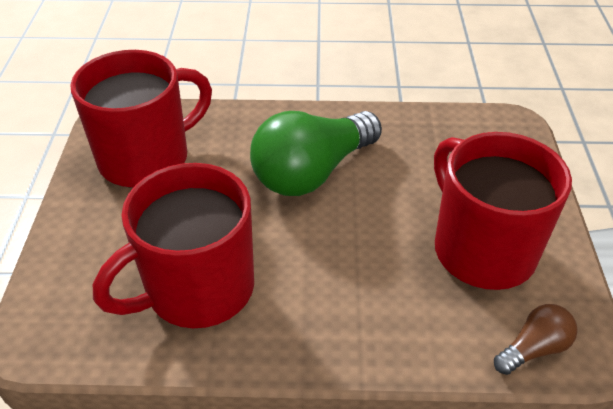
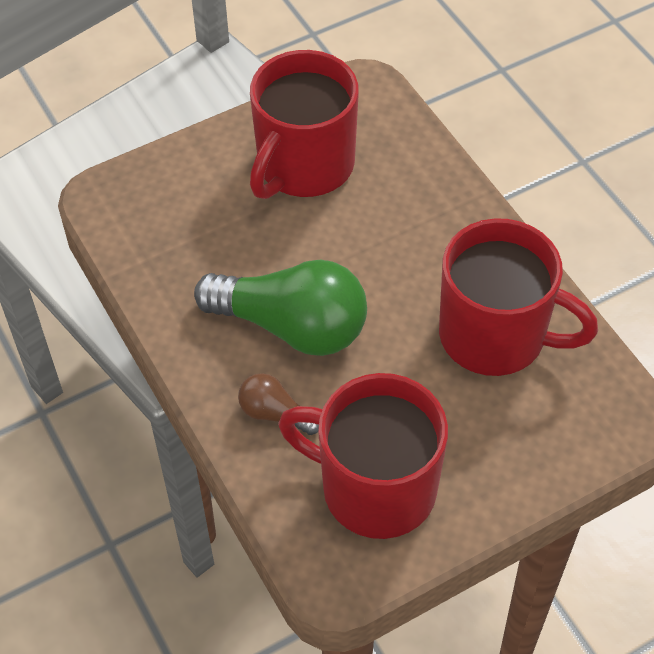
camera: 120 degrees left, 10 degrees up
brown light bulb [494,304,578,375] -> brown light bulb moved to [238,373,319,435]

